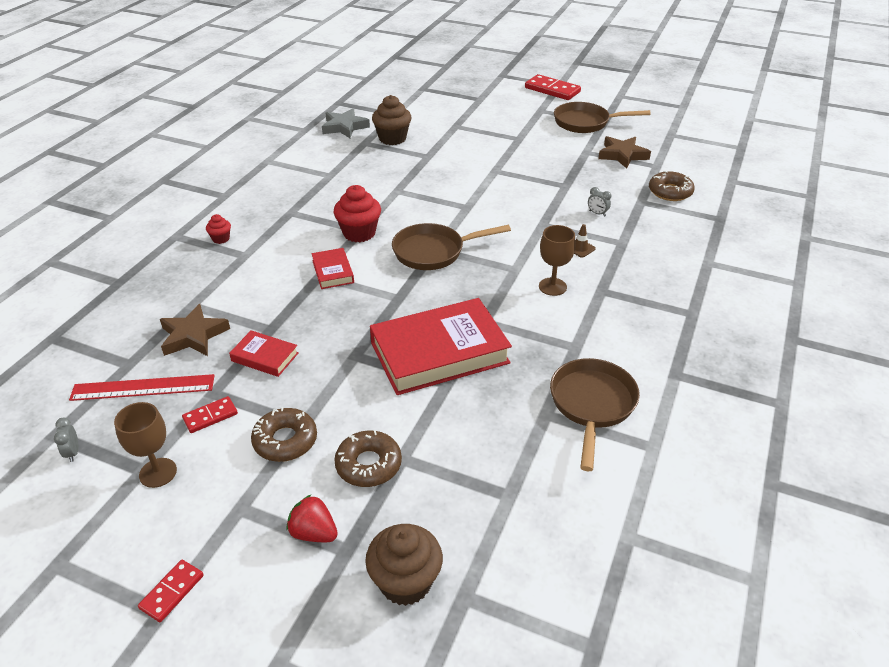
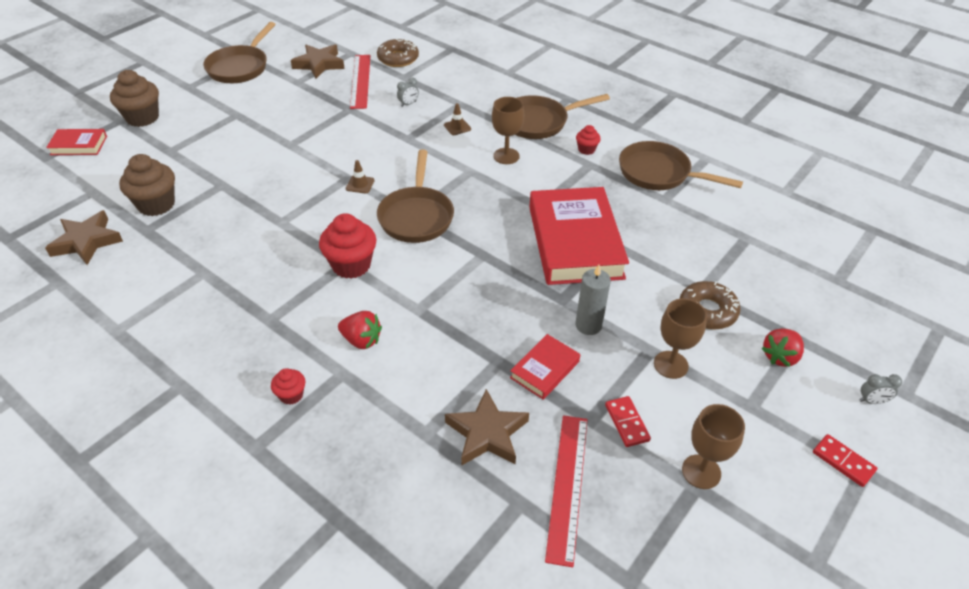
camera: 75 degrees left, 5 degrees up
grey clock [54,417,78,462] -> grey clock moved to [860,374,902,404]
brown donut [251,407,317,462] -> brown goblet [654,298,707,379]
red book [311,248,354,289] -> red book moved to [46,129,107,155]
grey star [322,108,370,138] -> brown star [45,210,123,265]
brown cupcake [365,524,443,606] -> brown cupcake moved to [110,70,159,127]
red domino [525,74,581,100] -> none
none -> red strawberry [338,311,382,349]
none -> brown traffic cone [346,160,375,194]
none -> red ruler [350,55,370,109]
none -> brown pan [515,94,610,139]
none -> grey candle [575,265,611,335]
none -> red cupcake [576,125,601,155]

